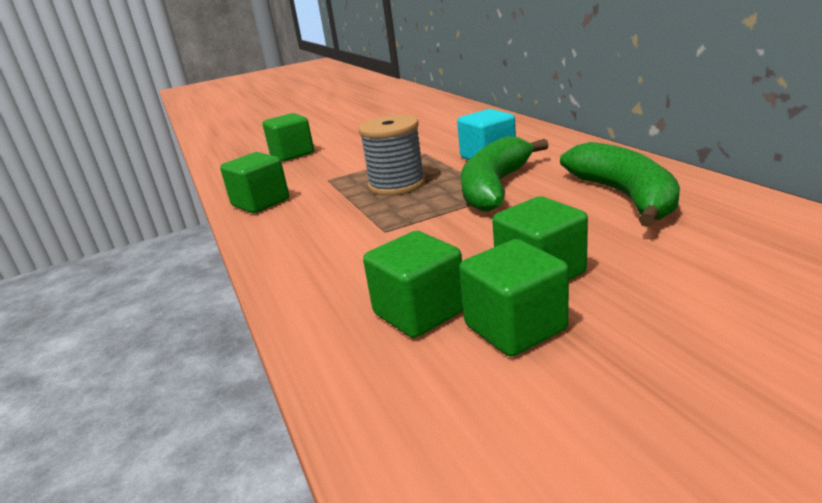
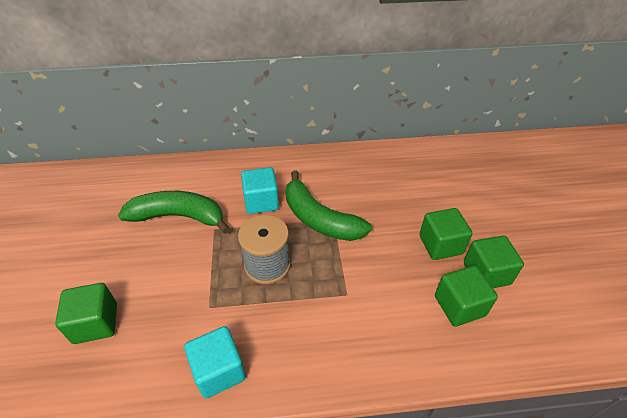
camera: 75 degrees left, 20 degrees up
green cube [220,152,289,213] -> turquoise cube [184,326,246,398]
green banana [560,142,680,227] -> green banana moved to [118,191,230,234]

